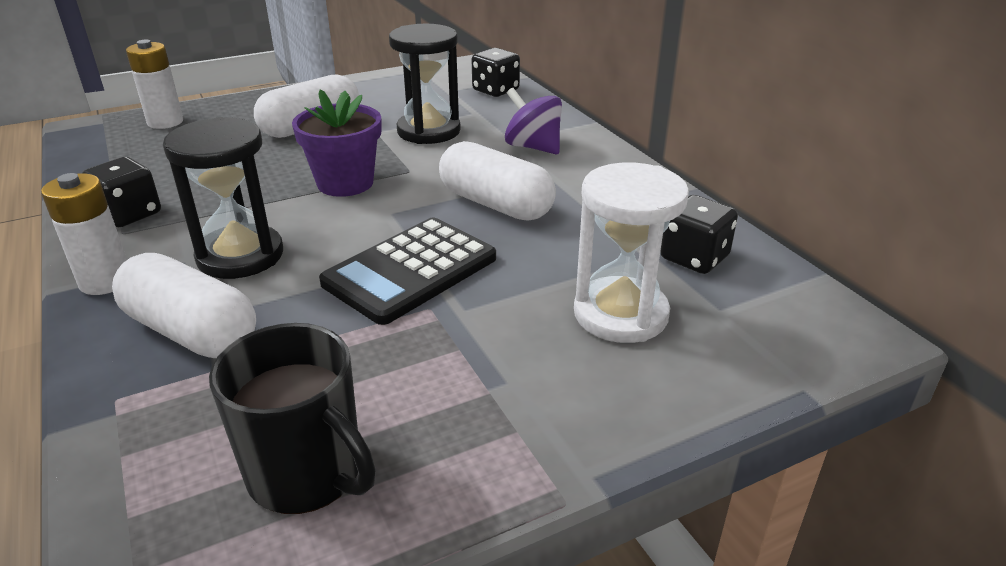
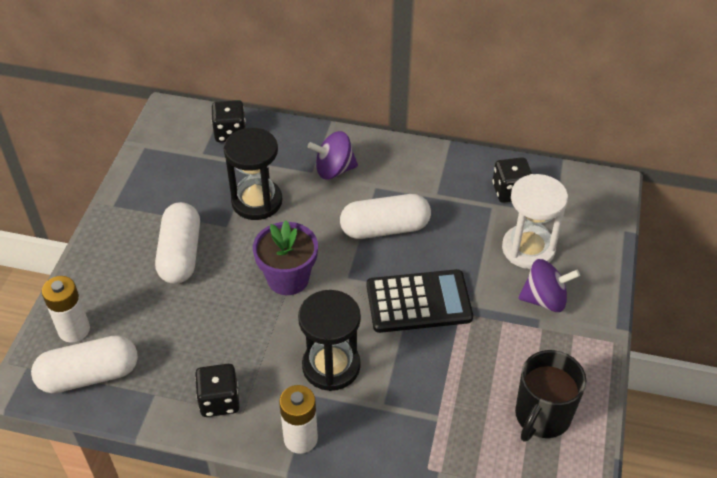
camera: 50 degrees left, 15 degrees up
white capsule [112,253,256,358] -> white capsule moved to [31,335,138,393]
black mug [209,323,376,514] -> black mug turned 135 degrees clockwise [515,350,587,442]
black calculator [319,218,496,325] -> black calculator turned 90 degrees counterclockwise [367,269,473,333]
none -> purple spinning top [518,259,580,312]

